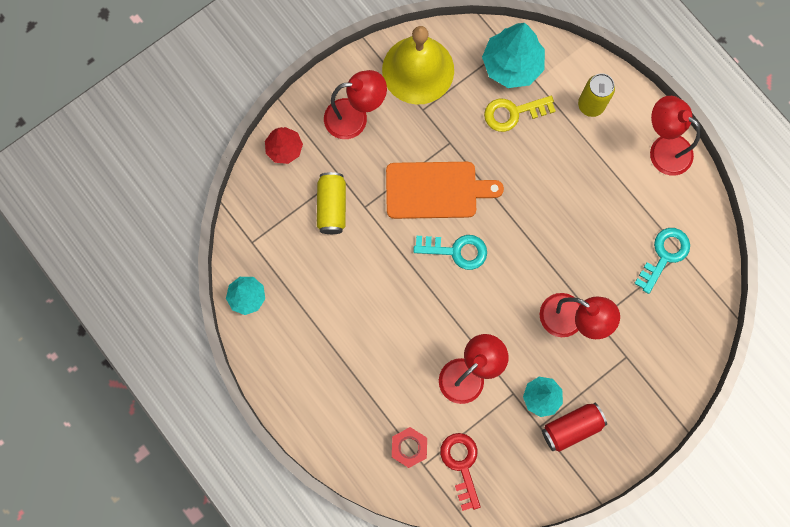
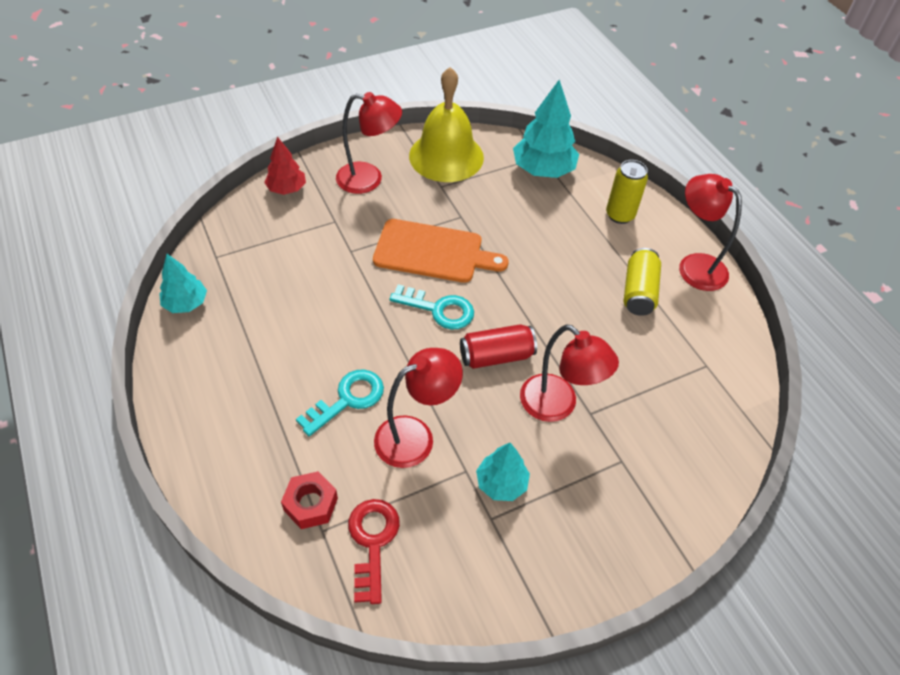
camera: 10 degrees right, 25 degrees down
yellow can [317,172,346,234] -> yellow can moved to [624,248,661,316]
yellow key [484,96,556,132] -> none
red can [542,403,607,452] -> red can moved to [460,324,537,369]
turquoise key [634,228,690,294] -> turquoise key moved to [296,369,384,436]

